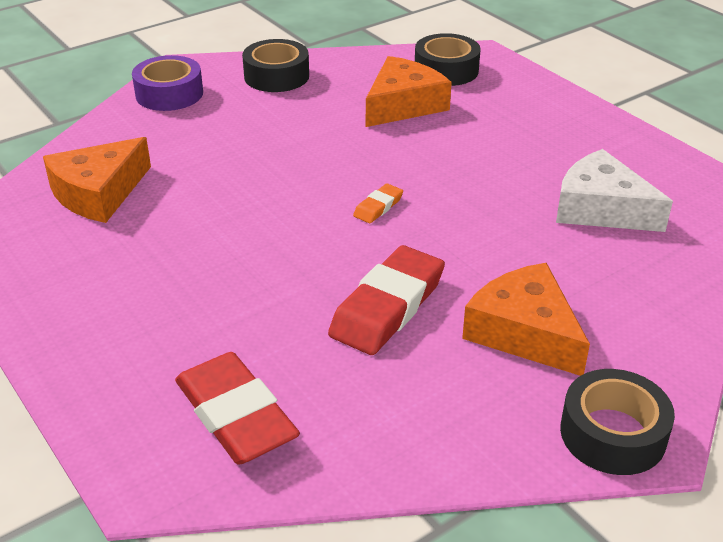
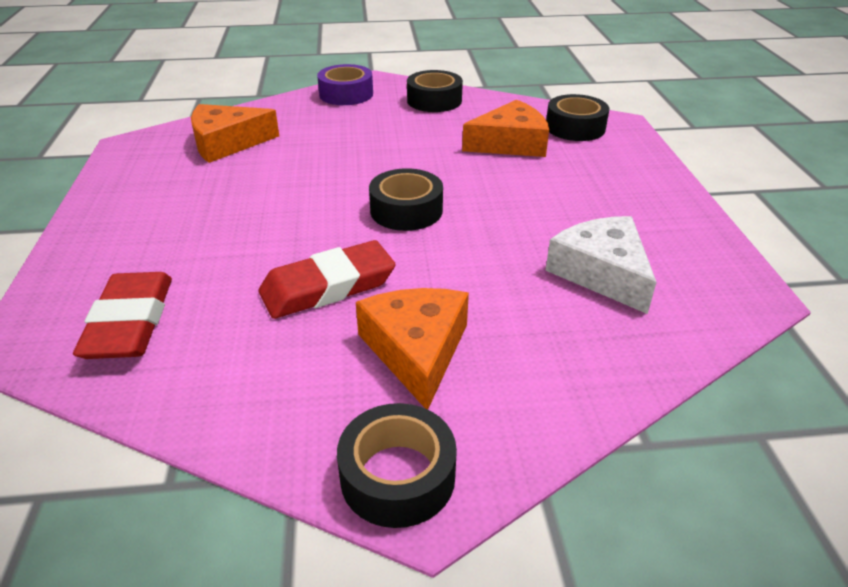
camera: 30 degrees right, 0 degrees up
orange eraser [353,183,403,223] -> black tape [369,168,443,231]

